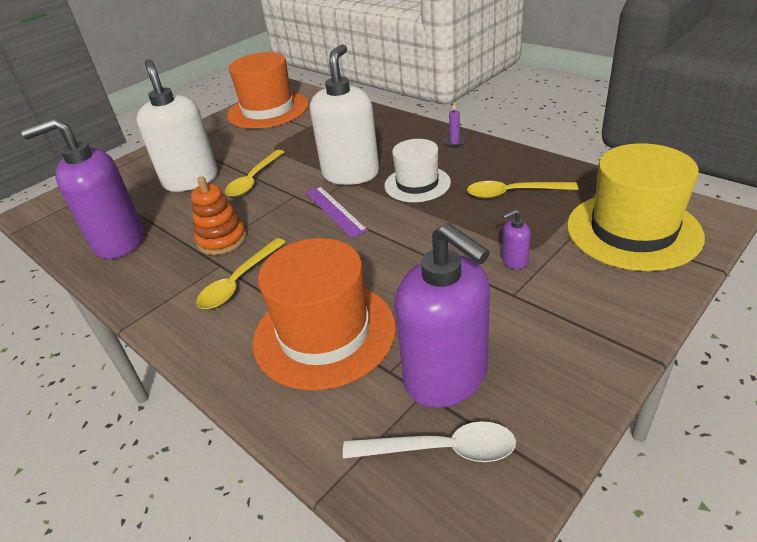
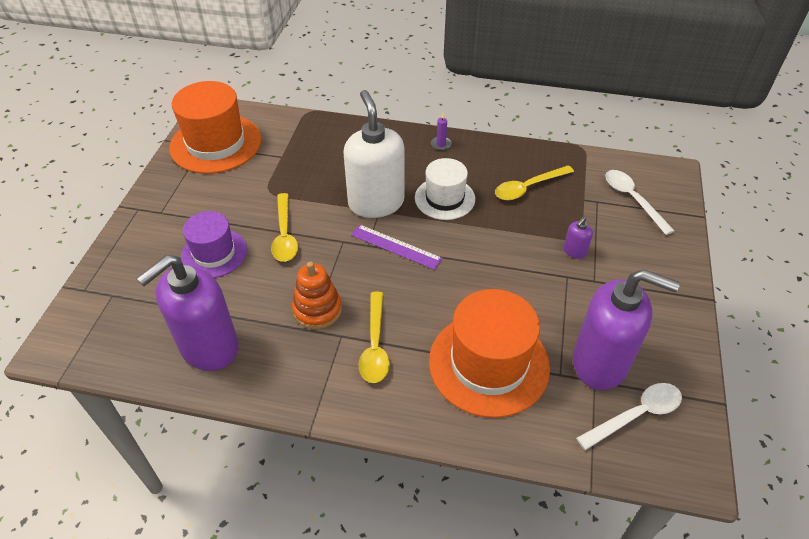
camera: 35 degrees left, 10 degrees up
white soap dispenser [137,59,218,192] -> purple hat [181,211,247,278]
yellow hat [567,143,705,271] -> white spoon [606,170,675,235]

